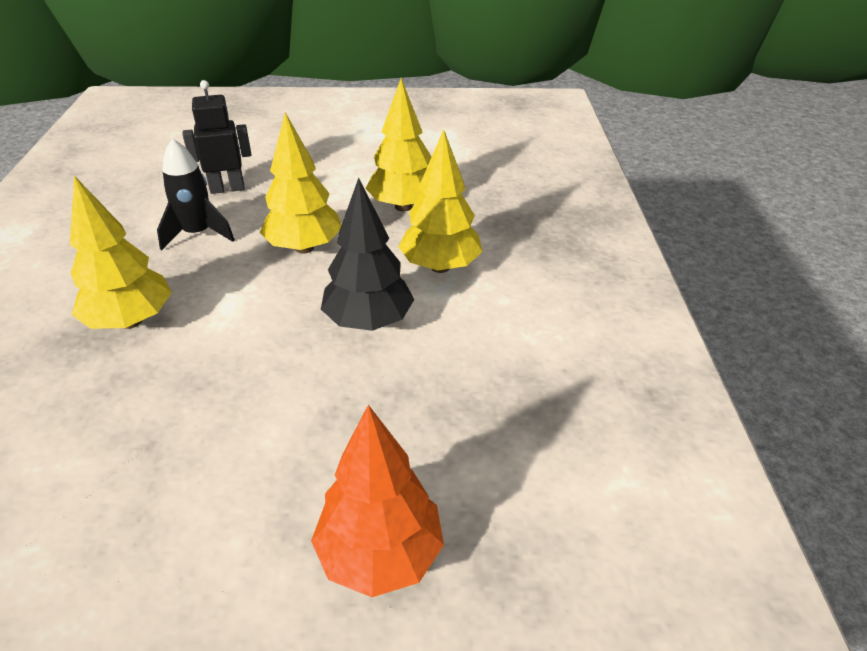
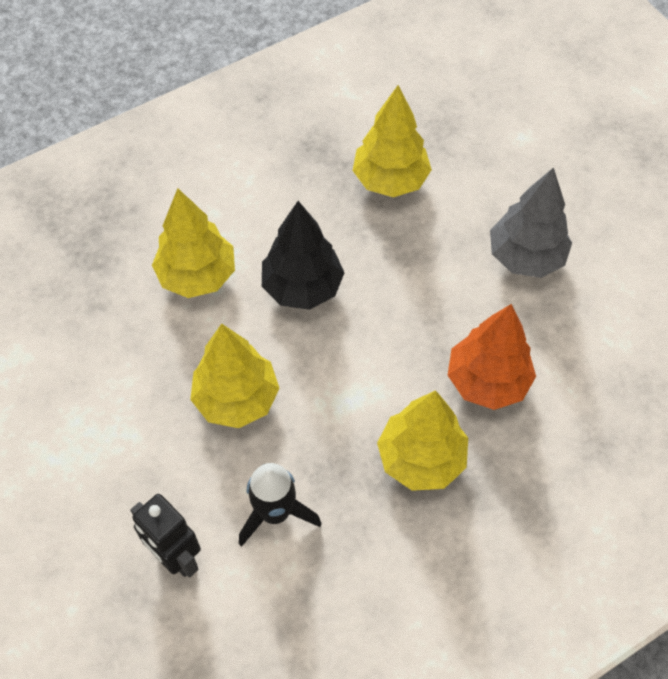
camera: 120 degrees left, 20 degrees up
orange tree [311,405,444,597] -> orange tree moved to [448,304,536,410]
yellow tree [366,78,432,212] -> yellow tree moved to [352,85,432,197]
none -> grey tree [490,167,572,278]

